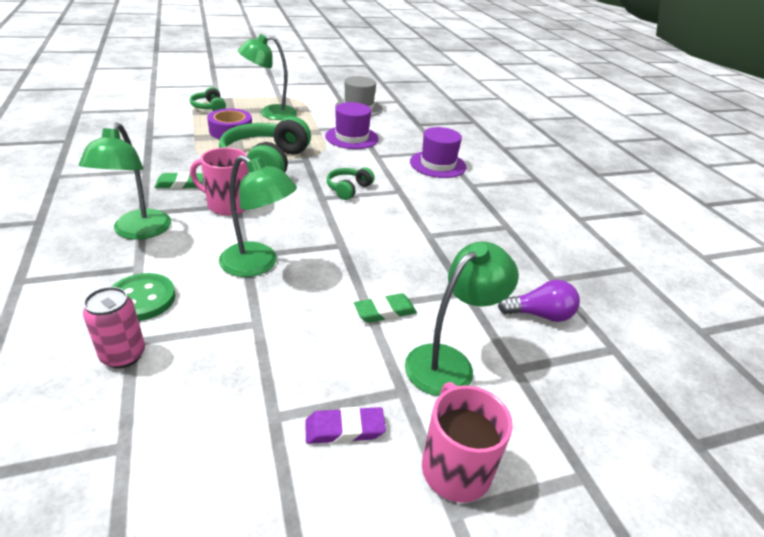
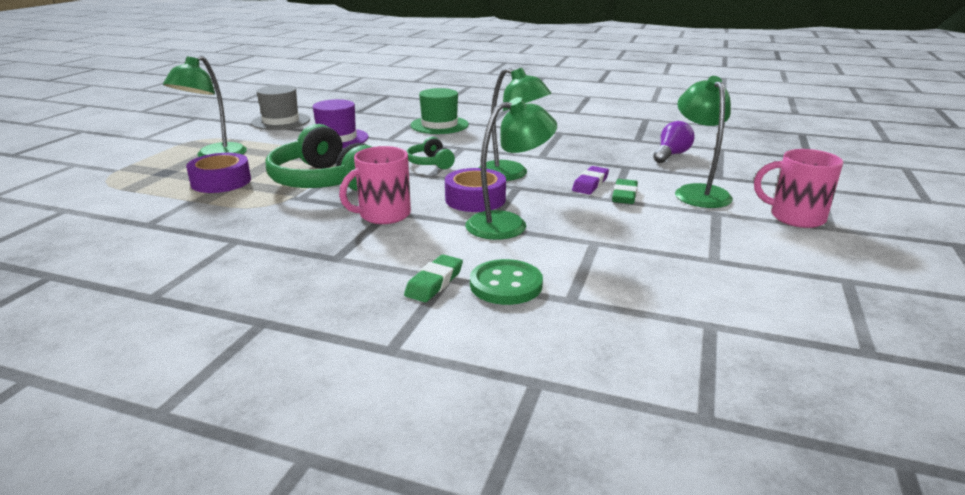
camera: 50 degrees left, 10 degrees down
green lamp [79,123,171,240] -> green lamp moved to [478,68,552,181]
pink can [83,287,145,369] -> none
green eraser [154,172,203,189] -> green eraser moved to [404,254,463,302]
green headphones [190,87,226,111] -> none
purple eraser [305,407,386,444] -> purple eraser moved to [572,166,609,194]
purple hat [410,127,466,178] -> green hat [410,88,469,134]
none -> purple tape [445,168,506,212]

